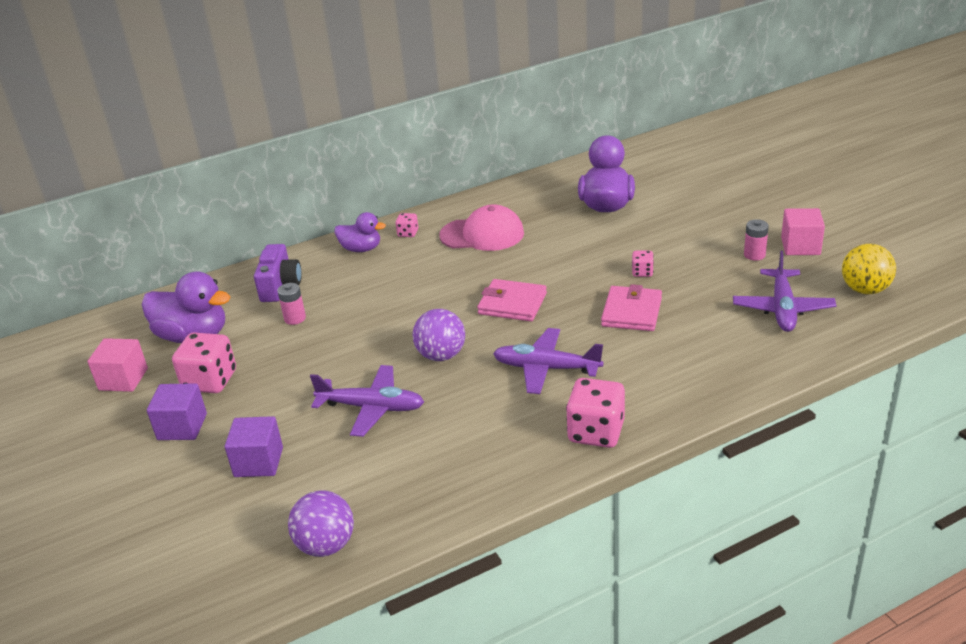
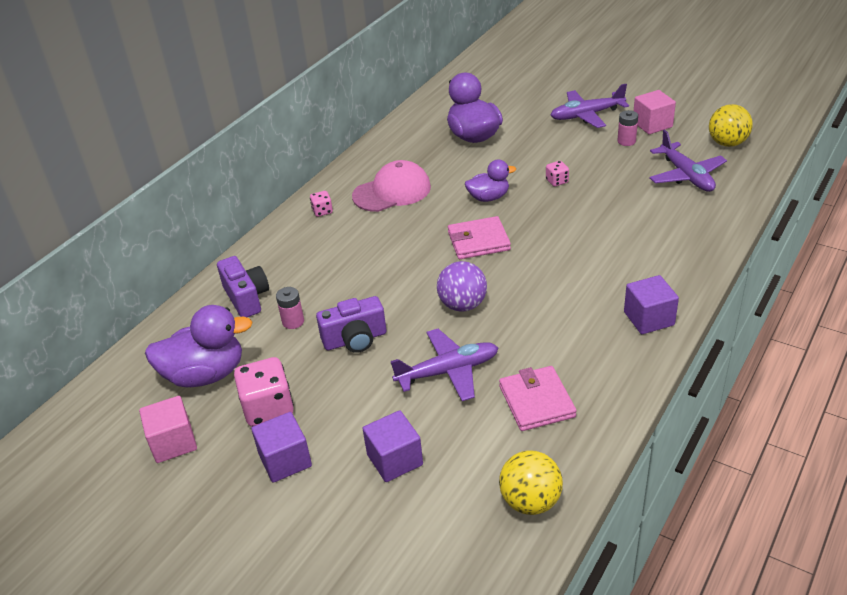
camera: 30 degrees left, 5 degrees up
purple ball [288,490,354,557] -> yellow ball [499,450,563,515]
purple duck [334,212,386,252] -> purple duck moved to [465,160,516,202]
purple plane [493,328,604,394] -> purple plane moved to [551,84,629,128]
pink dice [566,378,625,448] -> purple cube [624,275,679,334]
pink wallet [601,284,662,331] -> pink wallet moved to [499,366,577,431]
none -> purple camera [316,296,386,353]

